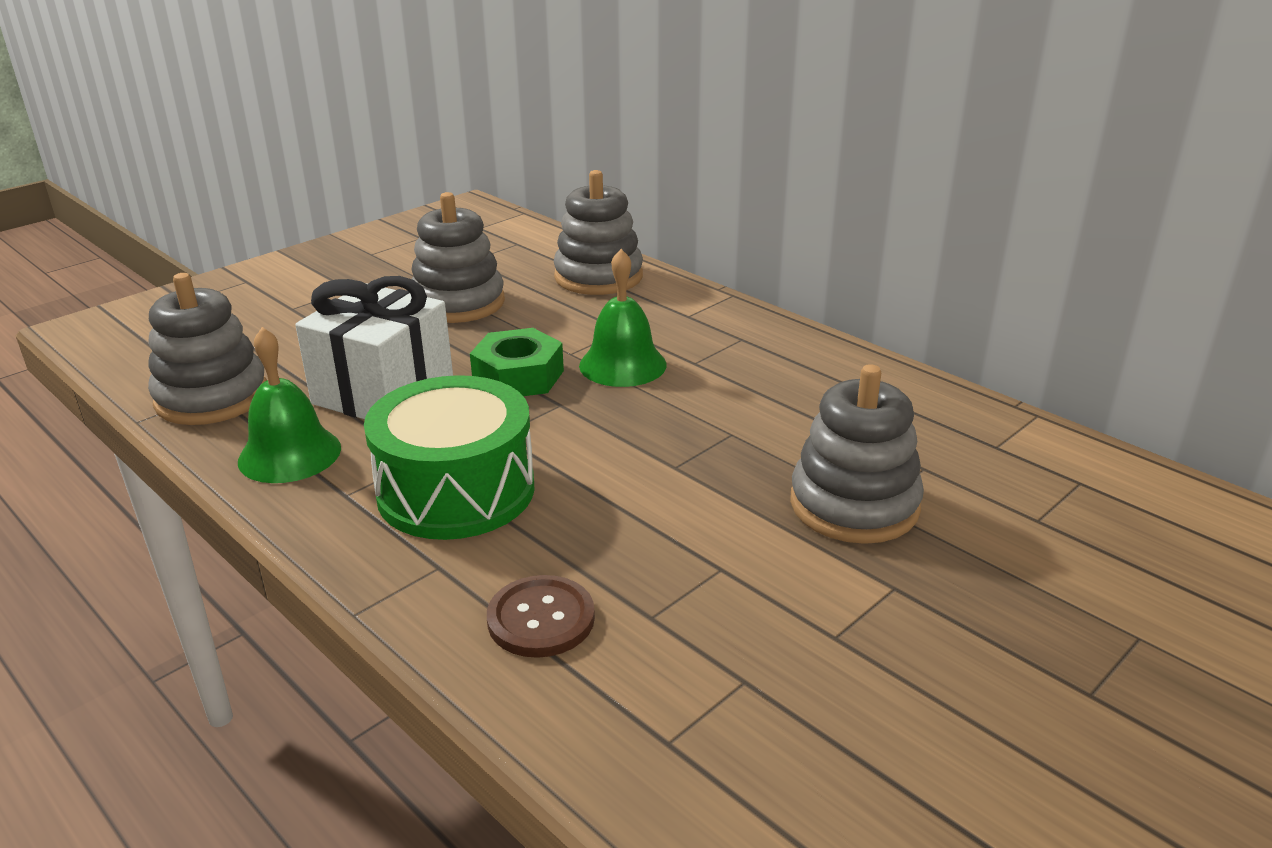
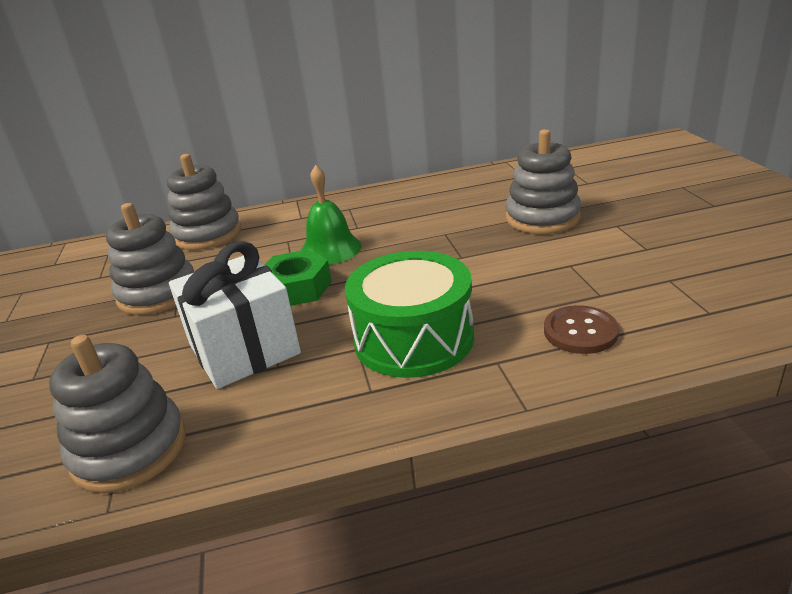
camera: 55 degrees left, 0 degrees up
green bell [238,327,341,483] -> none

